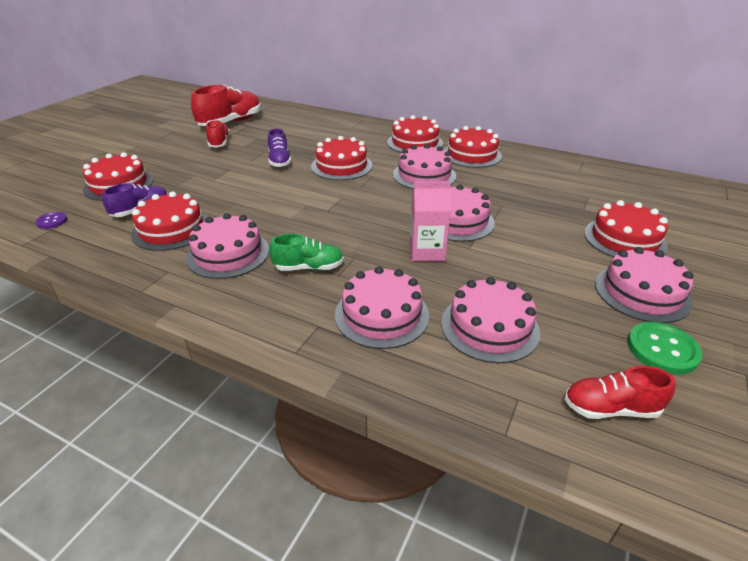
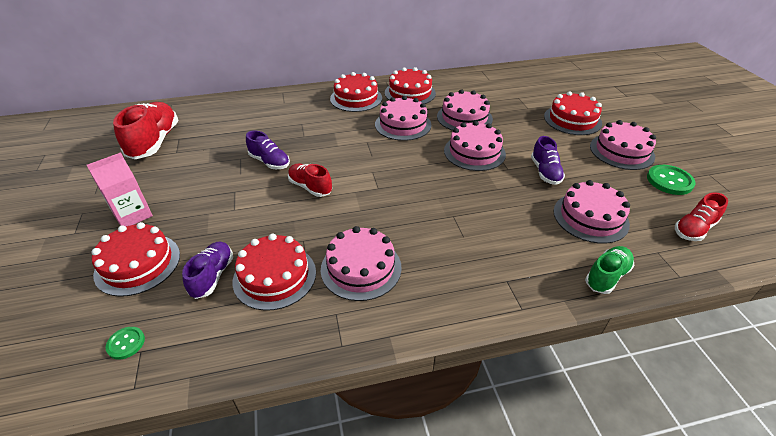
camera: 40 degrees left, 5 degrees up
purple button [36,212,67,229] -> green button [106,327,145,360]
red shoe [206,120,230,147] -> red shoe moved to [288,164,332,197]
green shoe [269,234,344,271] -> green shoe moved to [585,246,635,294]
red cake [311,136,372,180] -> none
pink cake [335,266,429,349] -> pink cake moved to [437,90,493,131]
pink carton [410,181,451,261] -> pink carton moved to [87,152,153,226]
none -> purple shoe [531,136,565,185]

